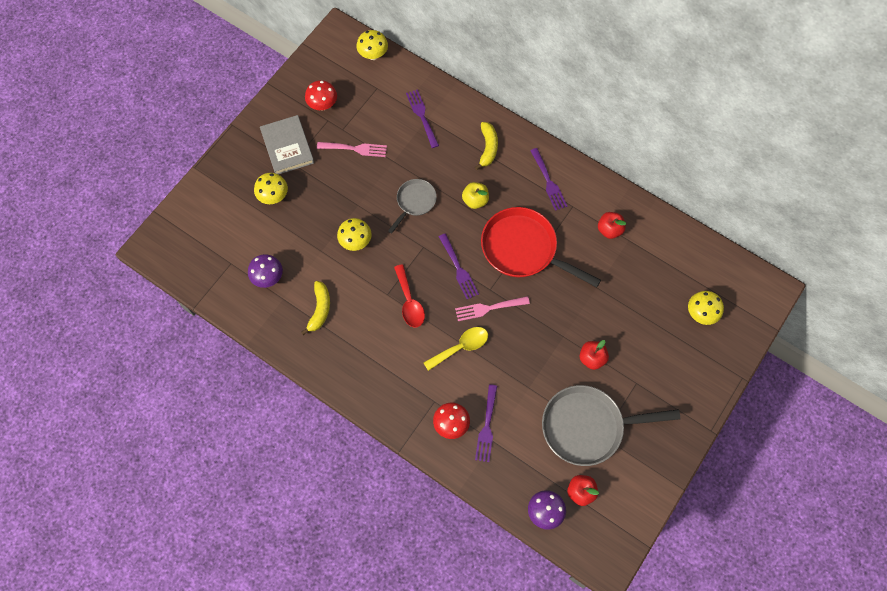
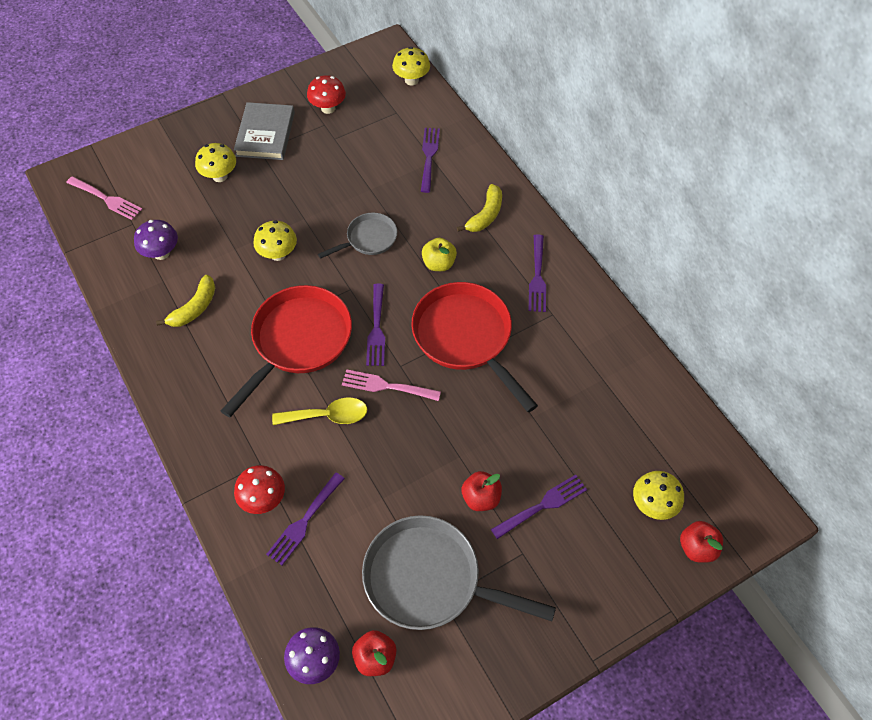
camera: 25 degrees right, 10 degrees down
pink fork [317,142,387,157] -> pink fork moved to [66,176,142,220]
red spoon [394,264,425,328] -> red pan [221,285,352,417]
red apple [598,212,626,239] -> red apple moved to [680,521,723,563]
none -> purple fork [491,475,587,539]

